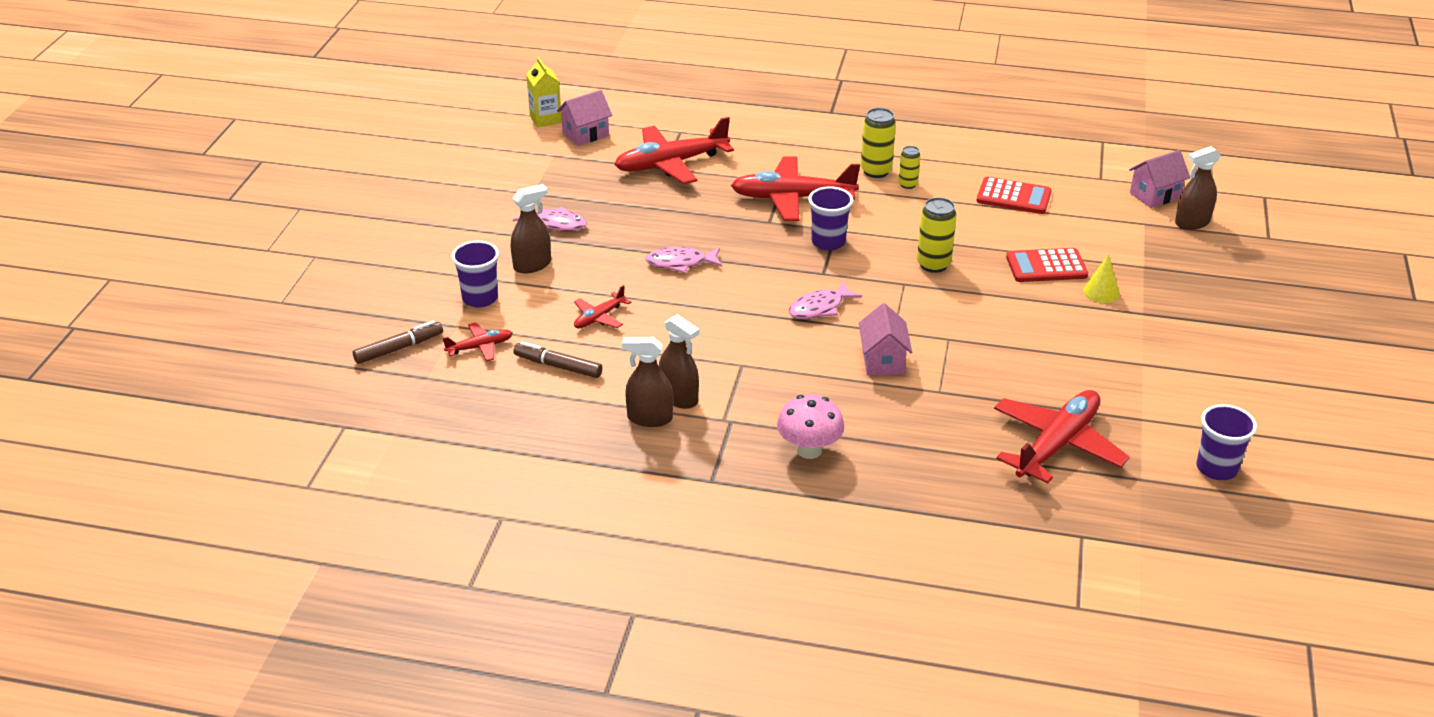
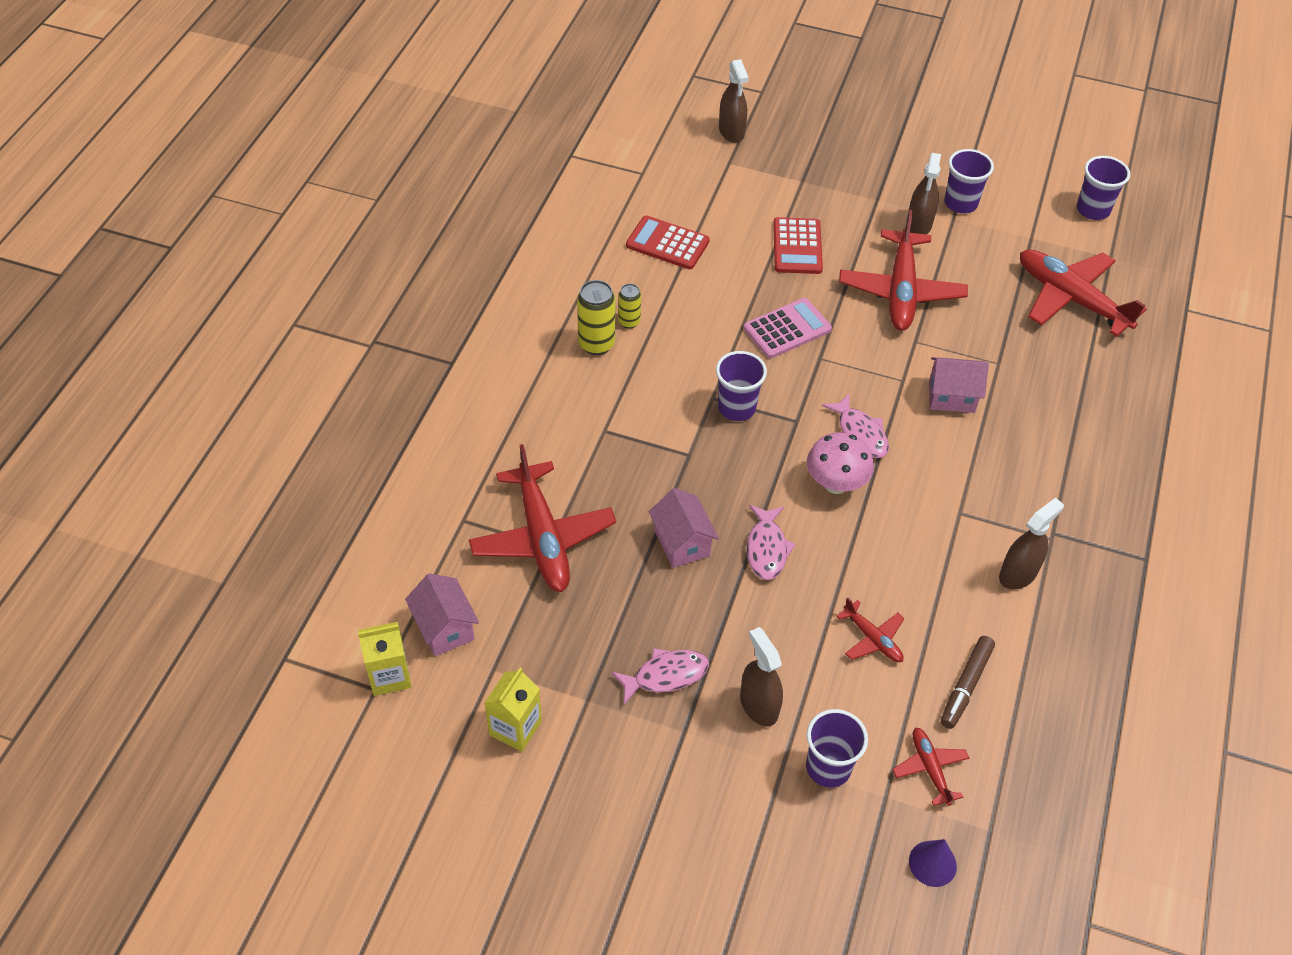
camera: 85 degrees left, 15 degrees up
brown marker [353,321,443,364] -> purple cone [909,839,957,887]
pink fish [513,207,587,231] -> pink fish turned 45 degrees clockwise [612,648,709,705]
brown spray bottle [622,337,673,427] -> brown spray bottle moved to [907,153,941,235]
red plane [731,156,860,221] -> red plane moved to [839,210,968,331]
pink mushroom [777,395,845,459] -> pink mushroom moved to [807,432,874,494]
yellow can [917,197,957,273] -> pink calculator [744,298,832,358]
red calculator [976,177,1052,214] -> red calculator turned 90 degrees counterclockwise [626,215,710,269]
yellow cone [1083,254,1120,303] -> none
pink house [1129,150,1191,208] -> pink house moved to [649,488,719,568]
none -> yellow carton [484,668,542,752]
none -> purple cup [944,149,994,213]

